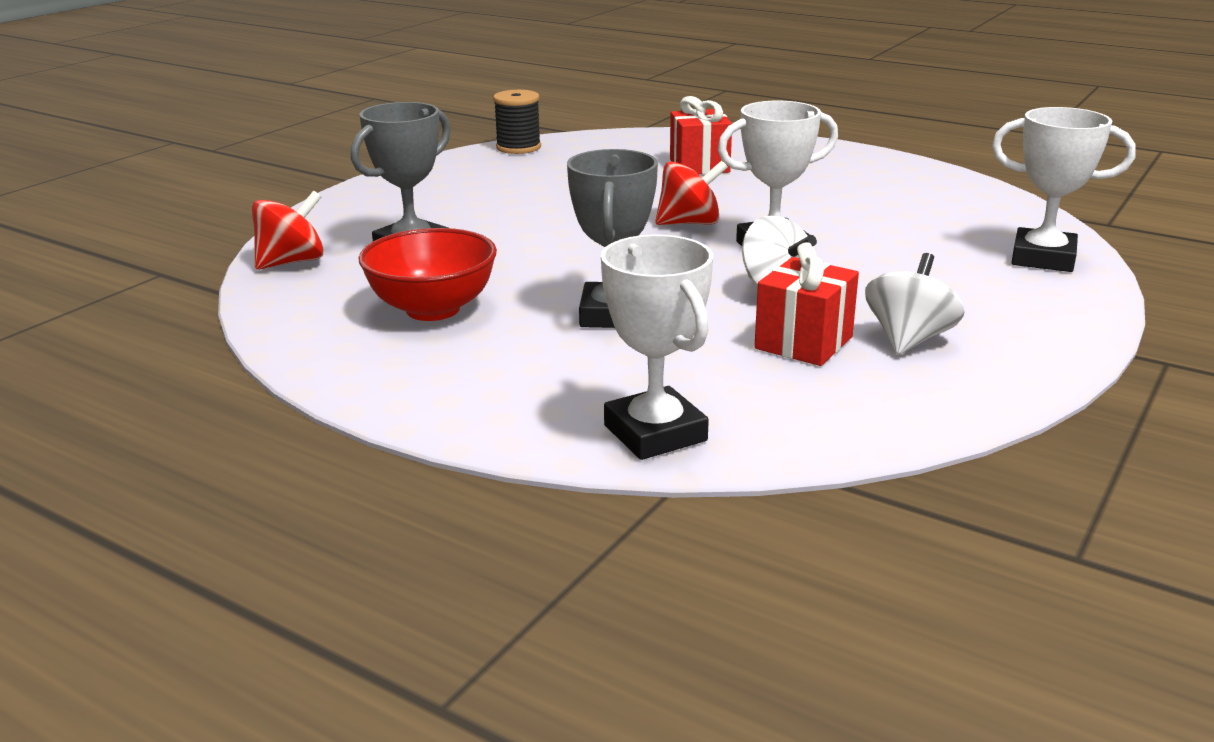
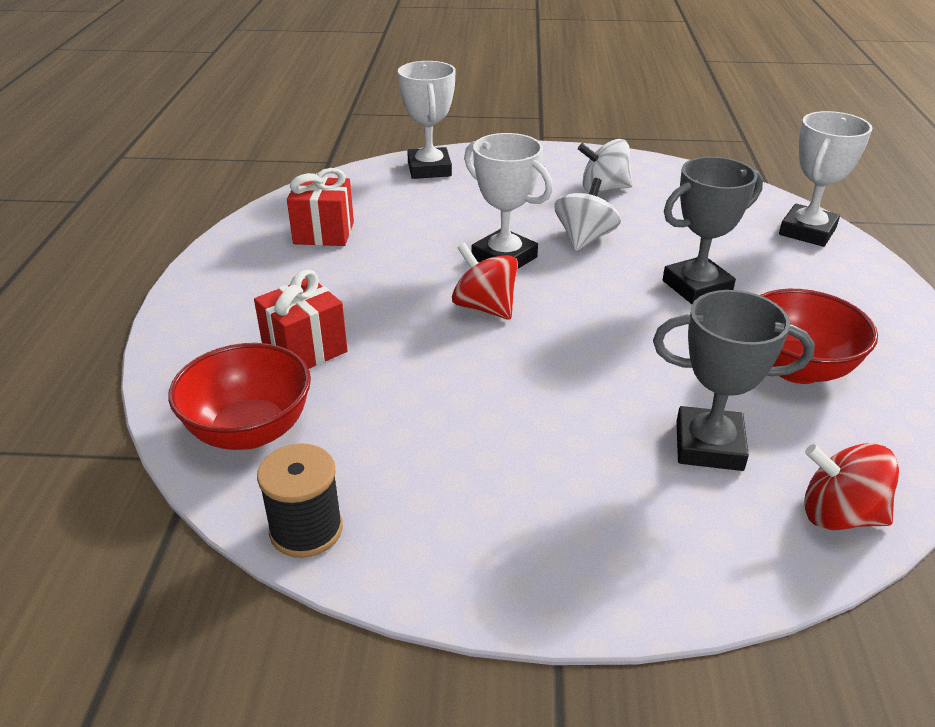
camera: 120 degrees left, 10 degrees up
red gift [754,242,859,366] -> red gift moved to [287,168,354,246]
none -> red bowl [168,343,311,450]

